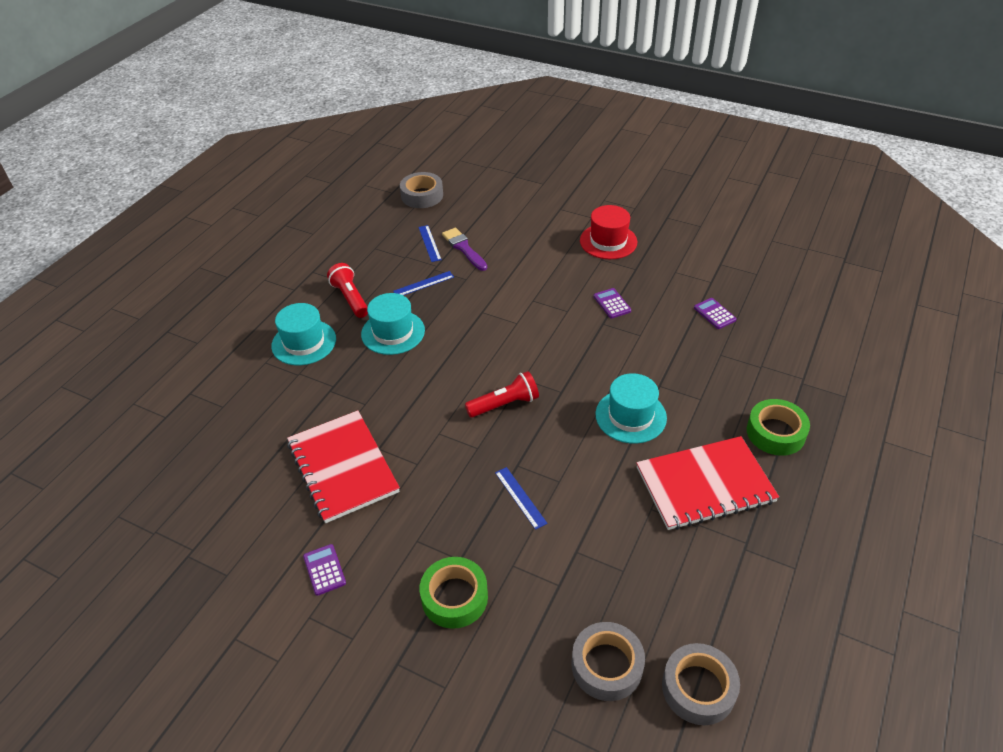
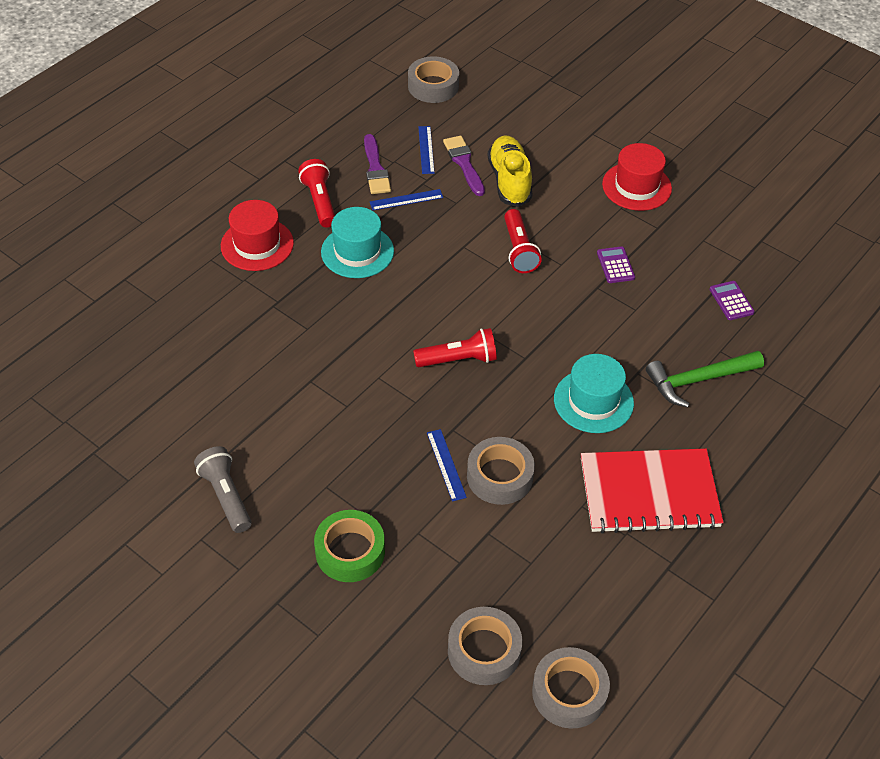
camera: 10 degrees right, 5 degrees up
turquoise hat [271,303,336,365] -> red hat [221,200,294,271]
red notebook [287,410,400,523] -> none
purple calculator [303,544,346,596] -> grey flashlight [194,446,251,533]
green tape [747,399,810,456] -> none
none -> purple brush [364,134,391,194]
none -> grey tape [467,437,535,505]
none -> yellow shoe [488,136,533,207]
none -> red flashlight [504,209,542,273]
none -> green hammer [646,351,764,407]

